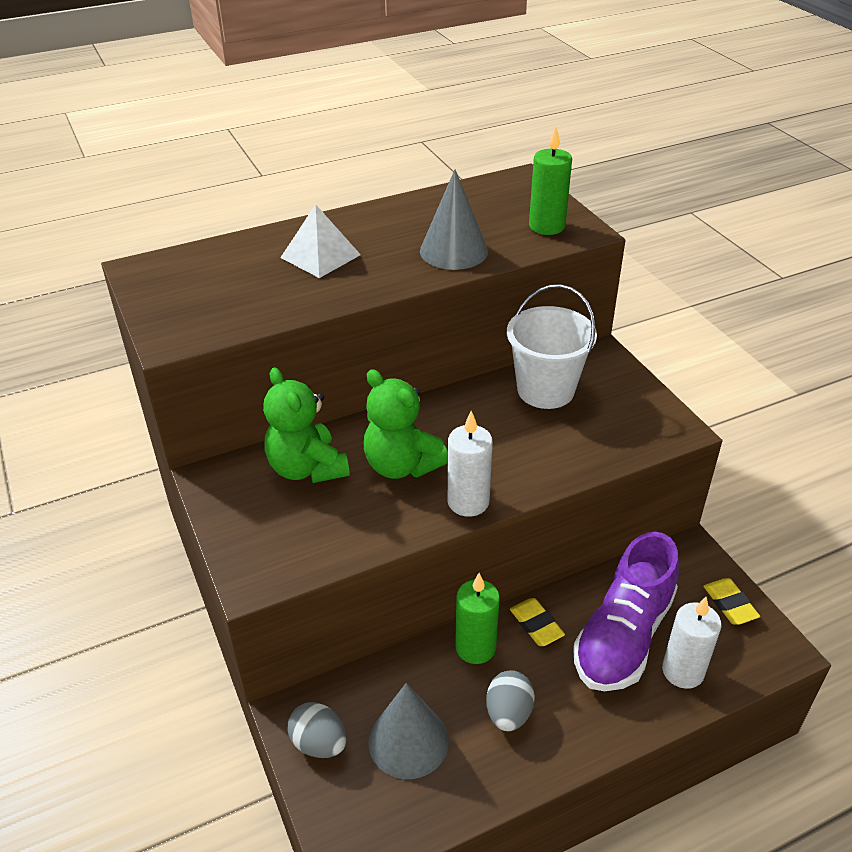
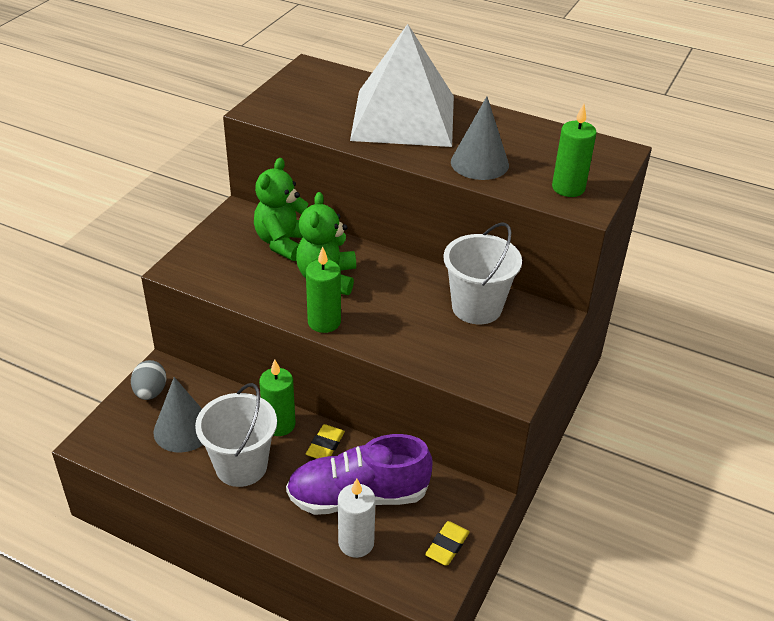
camera: 50 degrees right, 0 degrees up
white pyramid [280,204,361,278] -> white pyramid [350,24,454,147], size x2.17
white candle [448,411,493,517] -> green candle [306,246,341,333]
grey egg [486,670,535,732] -> white bucket [195,383,277,487]

